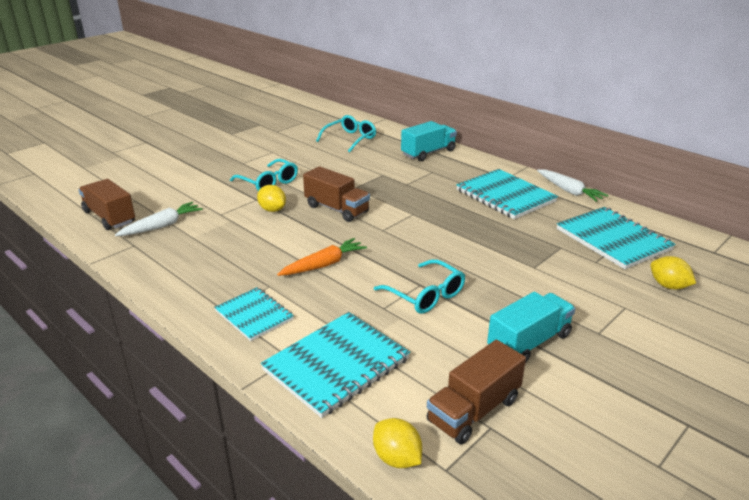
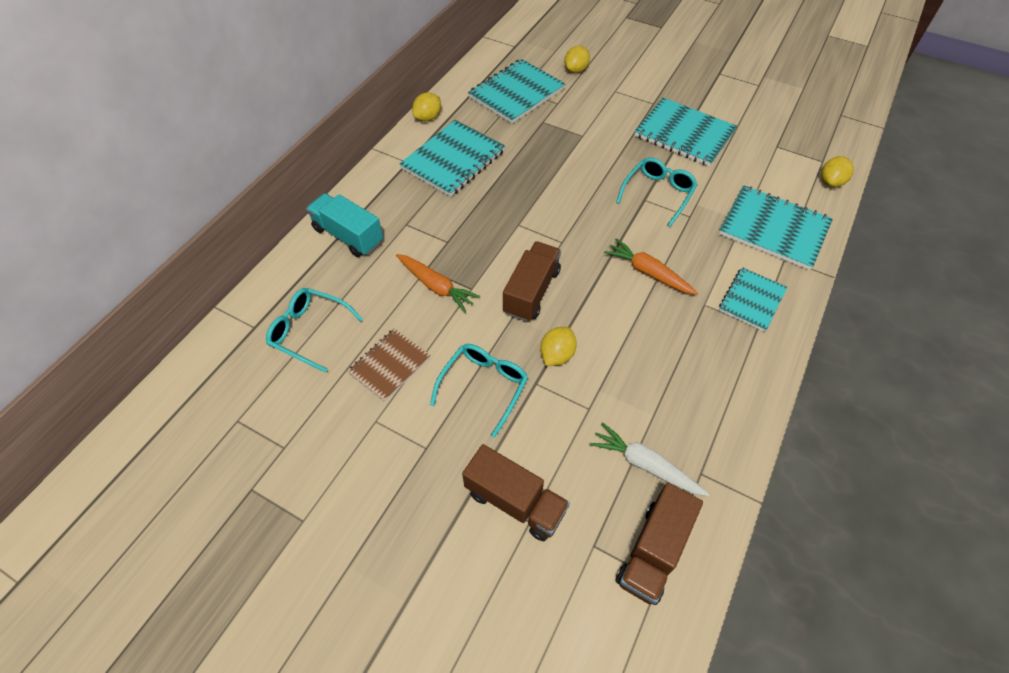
camera: 105 degrees left, 25 degrees up
brown truck [426,340,526,444] -> brown truck moved to [462,444,570,541]
turquoise truck [487,292,575,363] -> turquoise notebook [634,98,737,167]
white carrot [537,169,608,202] -> yellow lemon [412,93,441,121]
none -> brown notebook [347,328,431,402]
none -> orange carrot [396,254,480,312]

